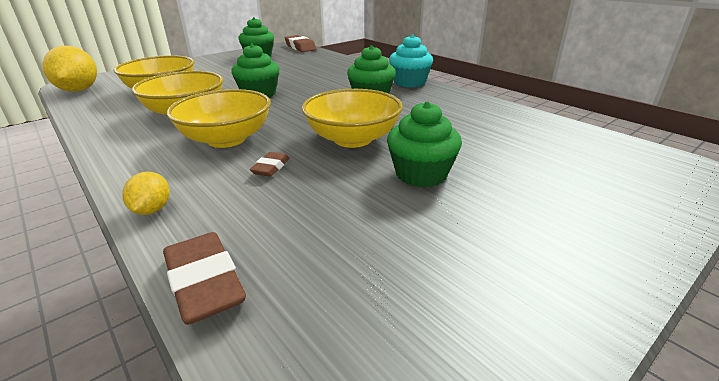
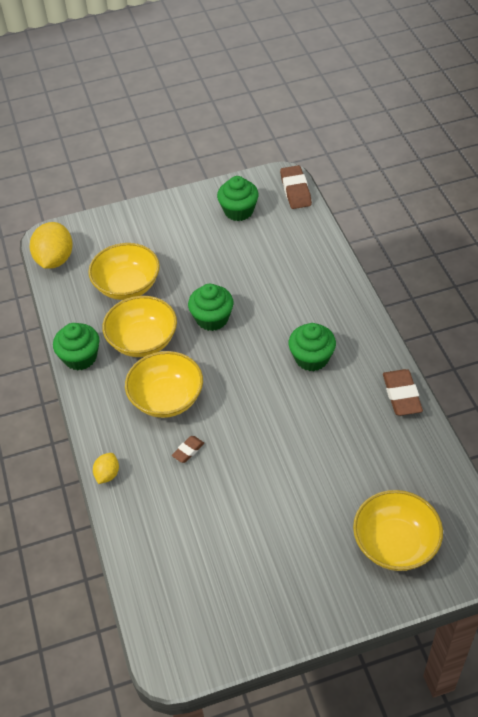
camera: 25 degrees right, 20 degrees up
brown eraser [163,232,246,325] -> brown eraser moved to [383,369,423,416]
yellow bowl [301,89,403,148] -> yellow bowl moved to [353,490,443,571]
green cupcake [387,101,462,187] -> green cupcake moved to [53,323,99,371]
turquoise cupcake [389,34,433,88] -> none

